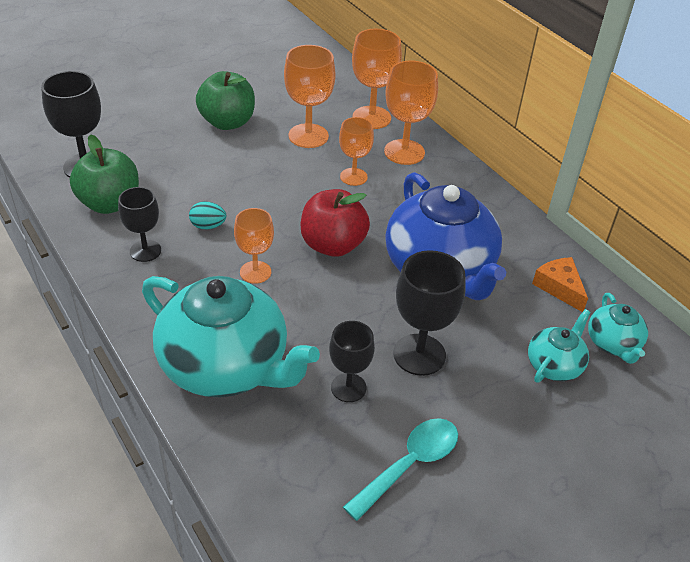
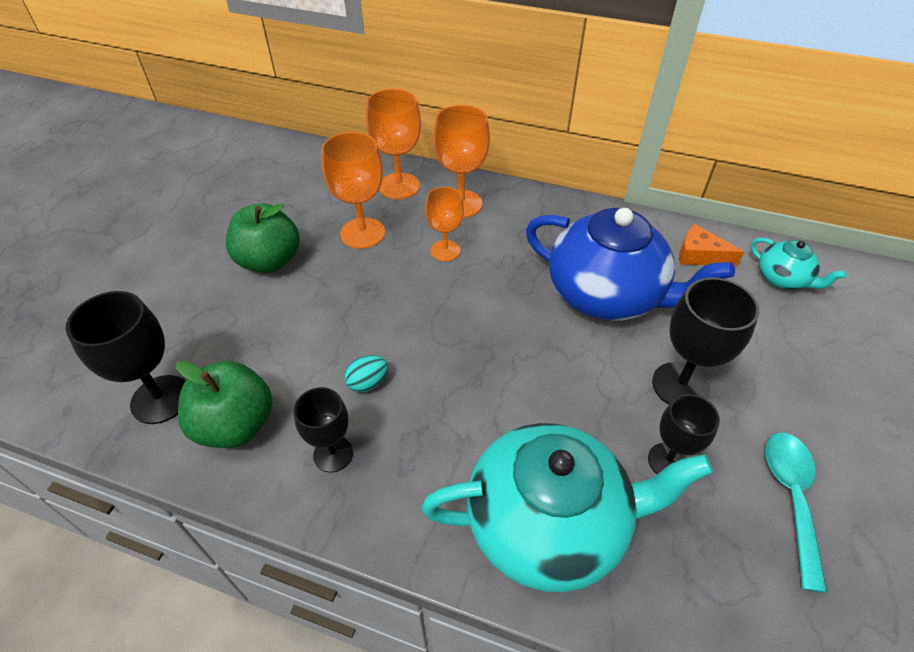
camera: 35 degrees left, 5 degrees up
orange goblet [234,208,274,284] -> none
red apple [300,189,370,257] -> none
turquoise teapot [528,309,591,383] -> none

